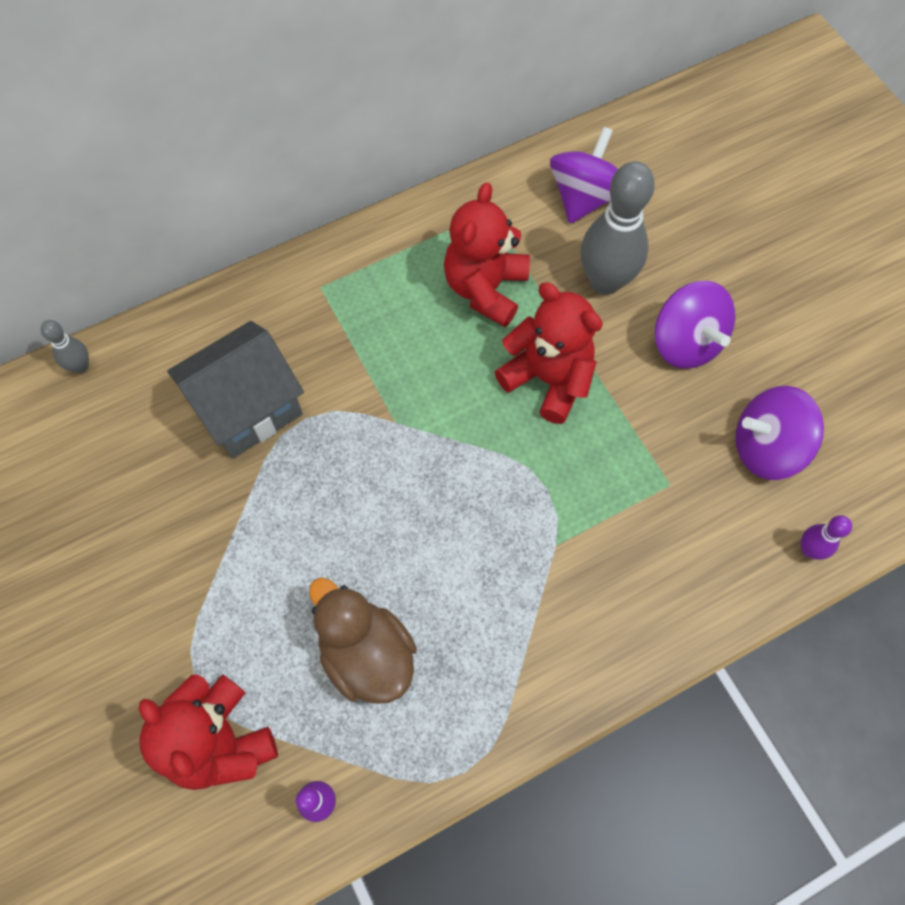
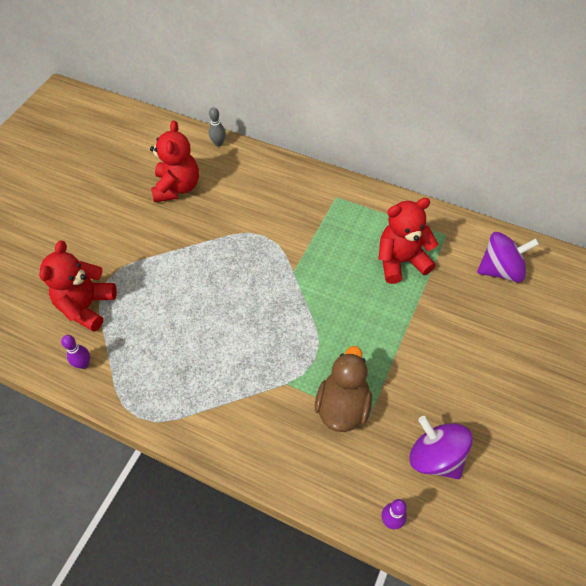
camera: 55 degrees right, 10 degrees down
grey house [167,321,304,458] -> none
brown duck [309,577,417,704] -> brown duck moved to [315,346,372,432]
red teddy bear [495,283,603,424] -> red teddy bear moved to [150,120,199,202]
grey bowling pin [581,161,655,295] -> none
purple spinning top [655,281,735,369] -> none

